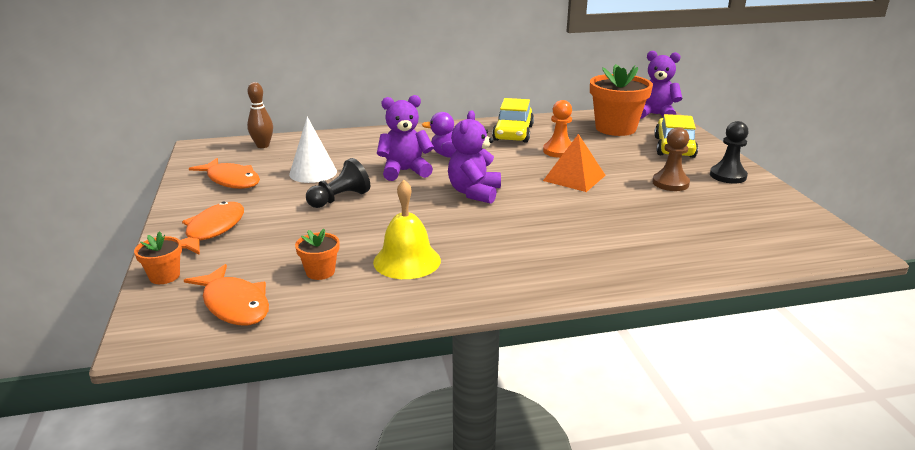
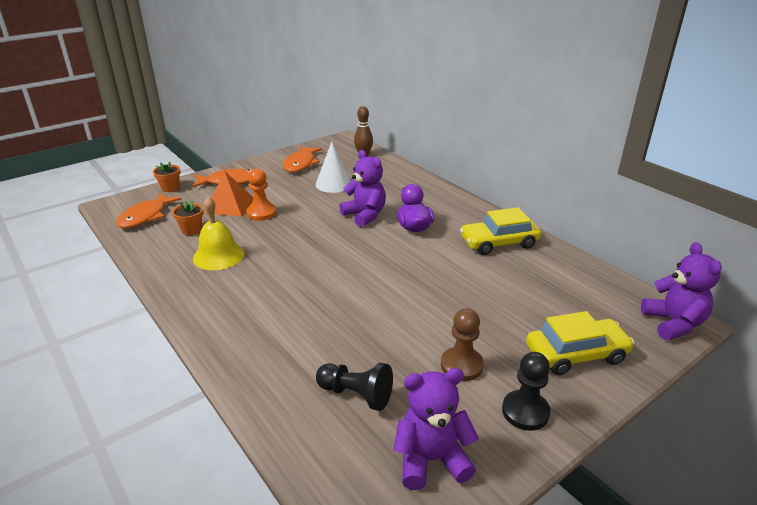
camera: 65 degrees right, 5 degrees up
black pawn [306,158,370,208] -> black pawn moved to [316,363,393,411]
purple teddy bear [448,111,501,204] -> purple teddy bear moved to [393,368,479,490]
orange pawn [543,100,572,158] -> orange pawn moved to [246,168,276,221]
orange pyramid [543,134,606,192] -> orange pyramid moved to [204,171,253,217]
orange flower pot [590,64,653,136] -> none

